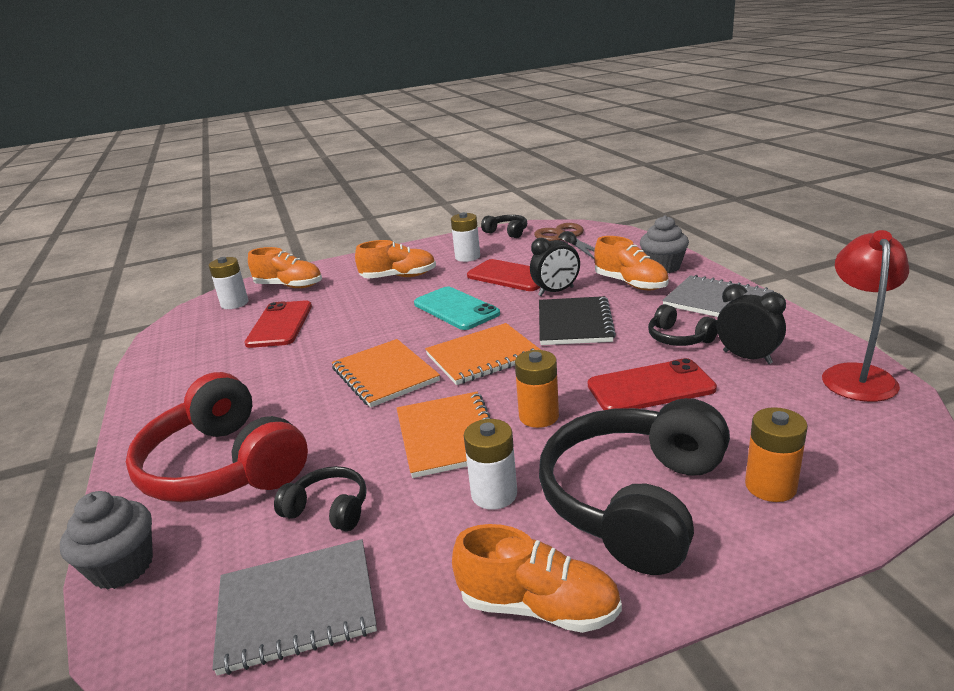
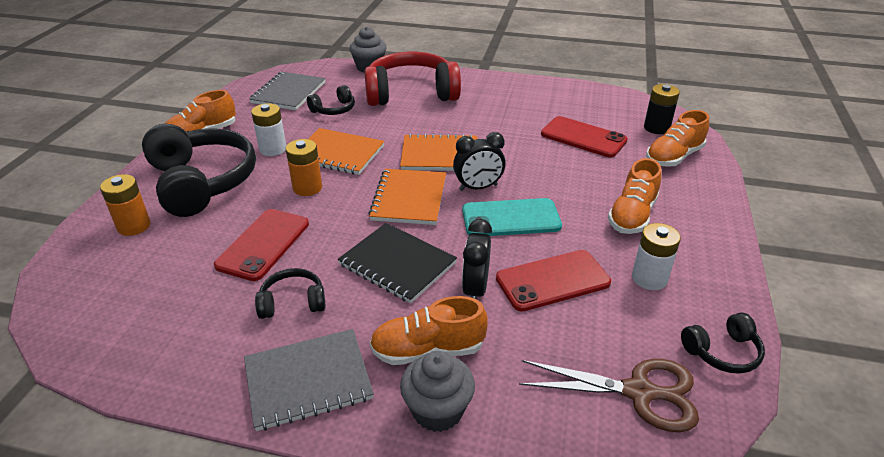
camera: 120 degrees right, 10 degrees up
white battery [209,257,248,309] -> black battery [644,84,680,134]
black clock [717,284,786,364] -> black clock moved to [453,132,506,191]
red lamp [822,230,909,402] -> none

